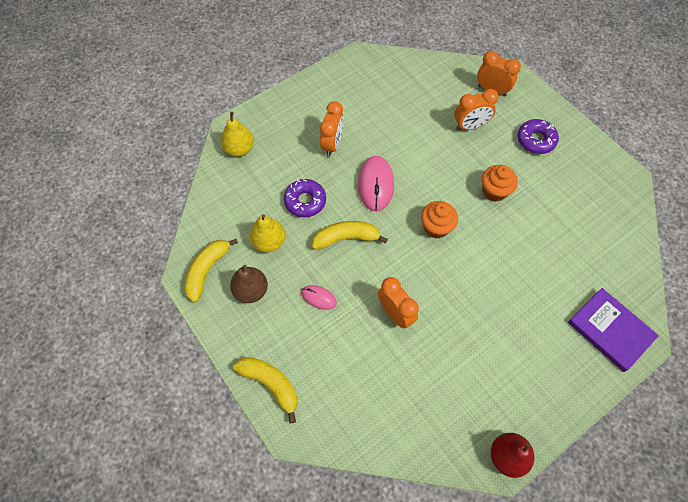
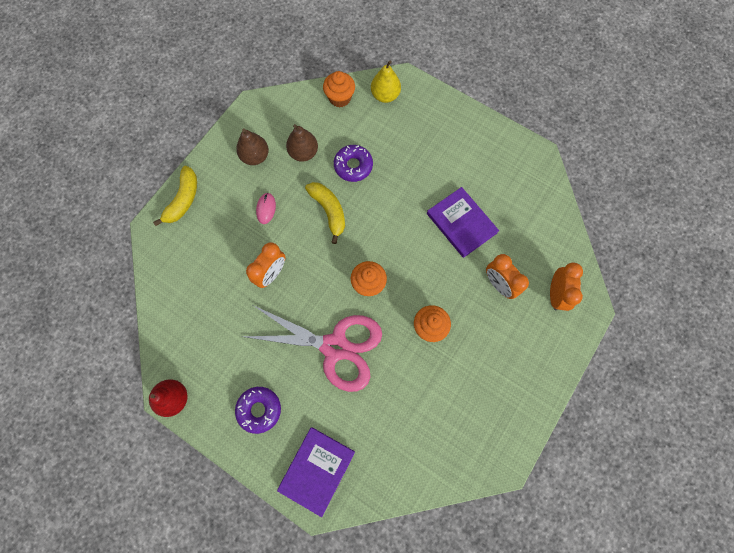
camera: 70 degrees right, 10 degrees up
yellow banana [184,239,238,303] -> none
yellow pear [250,214,285,252] -> brown pear [286,124,318,162]
orange clock [320,101,344,157] -> none
pink mouse [358,156,394,212] -> none
purple donut [518,119,559,154] -> purple donut moved to [235,387,281,434]
none -> pink scissors [241,305,382,392]
none -> orange cupcake [323,71,355,107]
none -> purple book [427,187,499,258]

